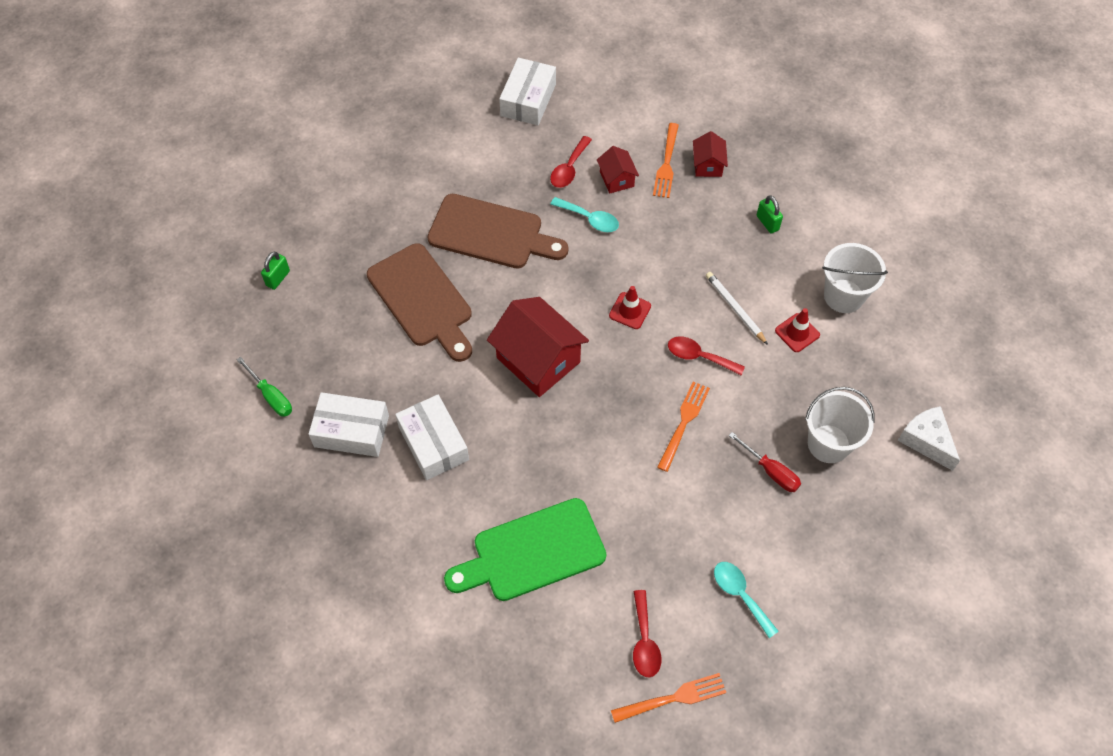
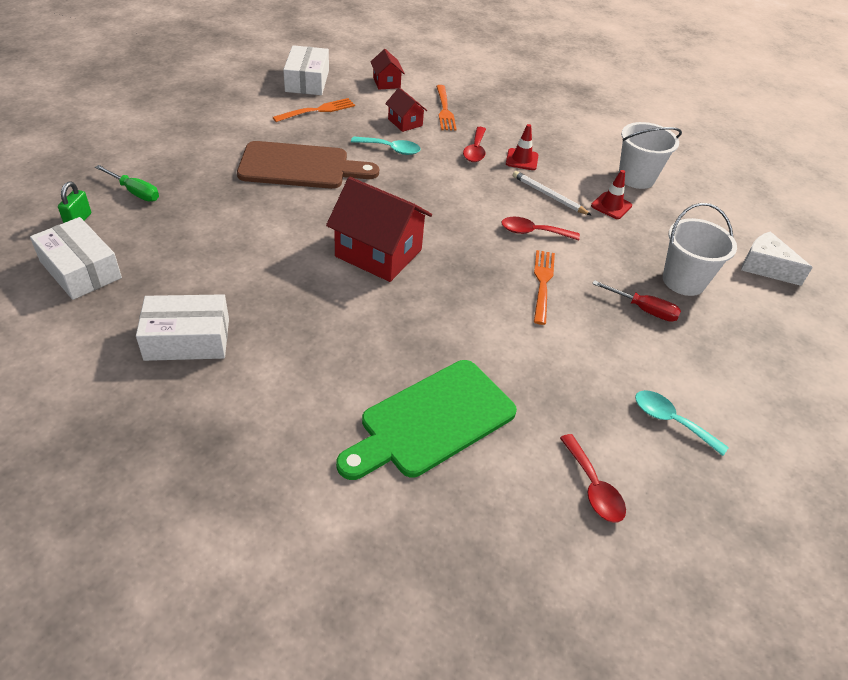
camera: 20 degrees left, 15 degrees down
green screwdriver [237,357,292,417] -> green screwdriver moved to [95,165,159,201]
brown cutting board [367,243,472,362] -> none
white box [395,394,469,480] -> white box moved to [30,217,122,300]
red spoon [550,136,592,188] -> red spoon moved to [463,127,486,162]
red traffic cone [609,286,651,329] -> red traffic cone moved to [506,124,538,170]
orange fork [611,673,726,723] -> orange fork moved to [272,98,355,122]
red house [693,131,728,177] -> red house moved to [371,49,405,90]
green padlock [757,195,783,234] -> none

